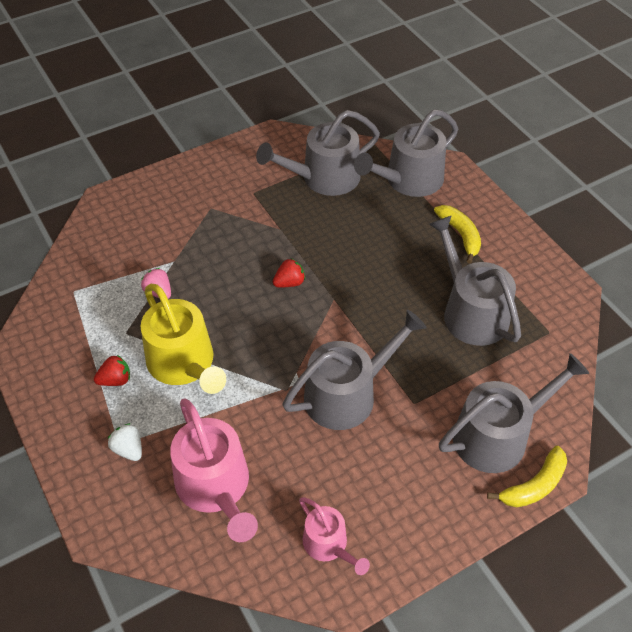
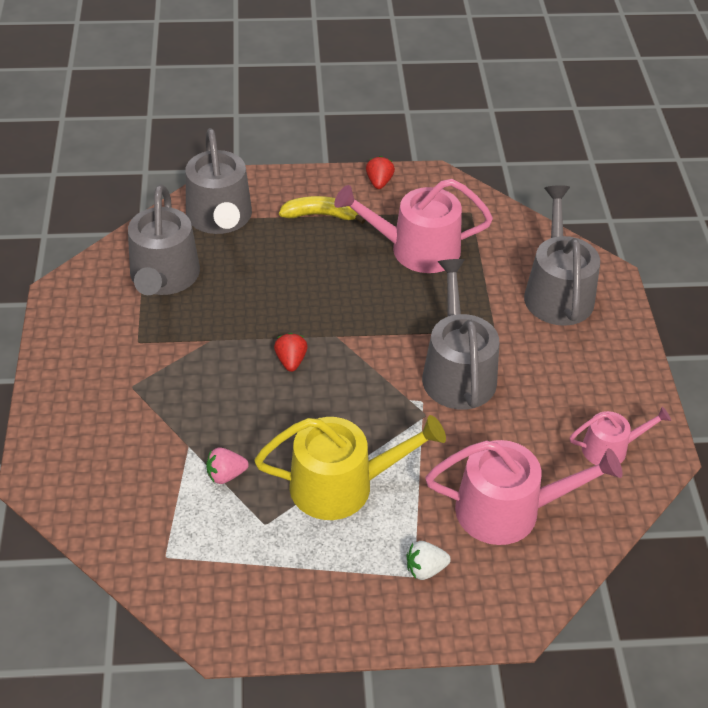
camera: 65 degrees left, 5 degrees down
red strawberry [94,355,130,386] -> red strawberry moved to [366,156,395,189]
grey watering can [429,216,521,346] -> pink watering can [334,179,493,273]
yellow banana [487,446,567,507] -> none

